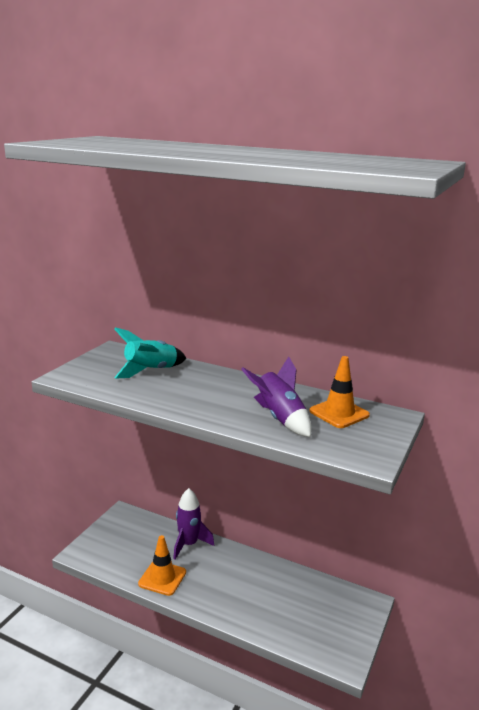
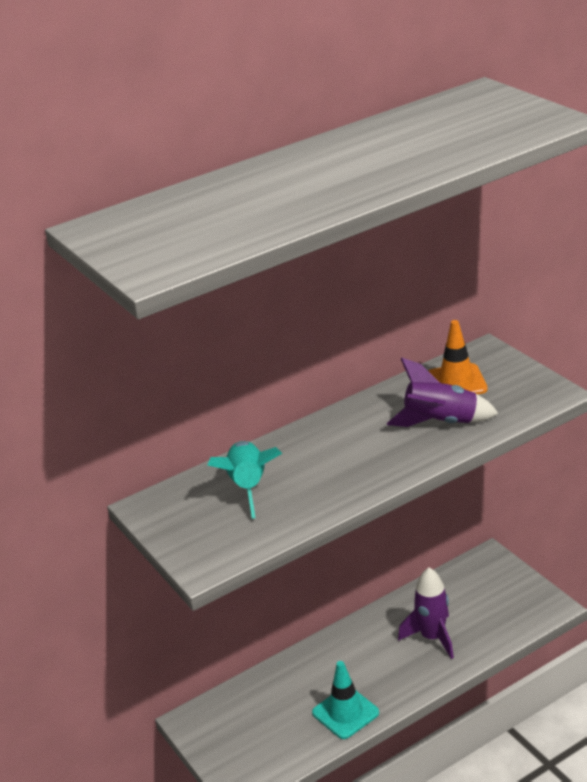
camera: 55 degrees left, 10 degrees up
orange traffic cone [138,535,186,596] -> turquoise traffic cone [312,661,379,739]
purple rocket [173,488,214,560] -> purple rocket moved to [398,568,454,659]

